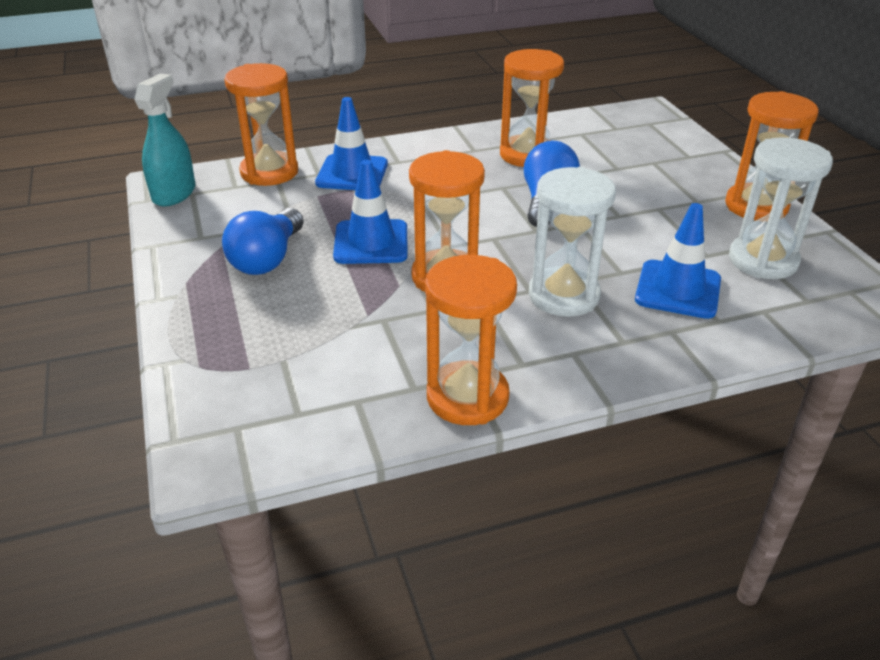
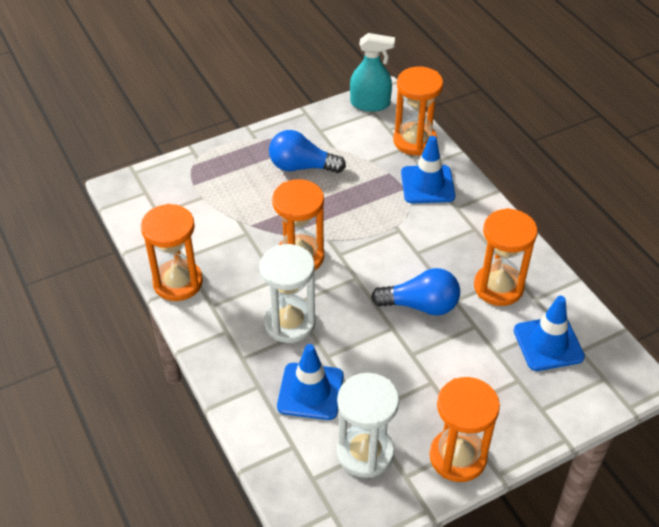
camera: 80 degrees right, 10 degrees up
blue traffic cone [333,160,408,264] -> blue traffic cone moved to [514,296,585,371]

